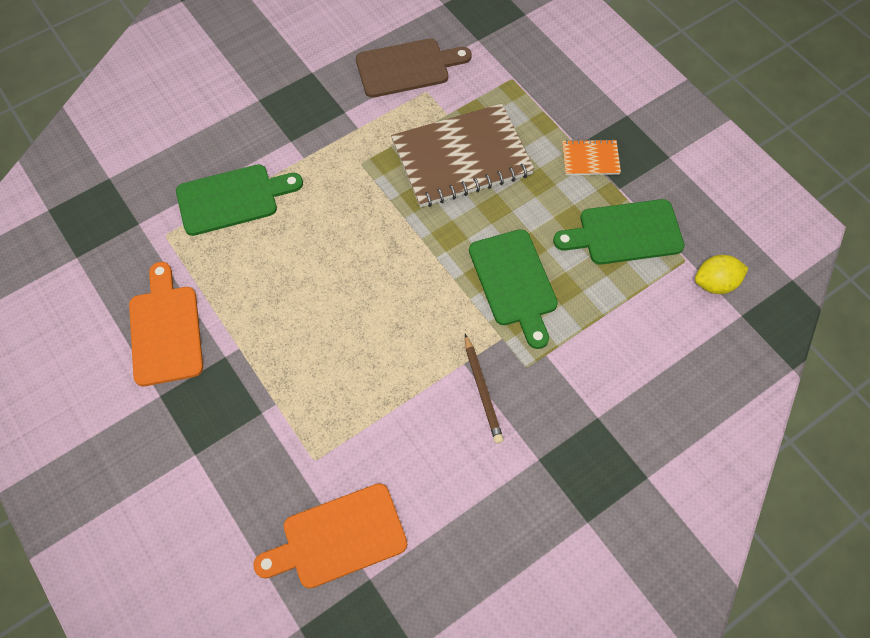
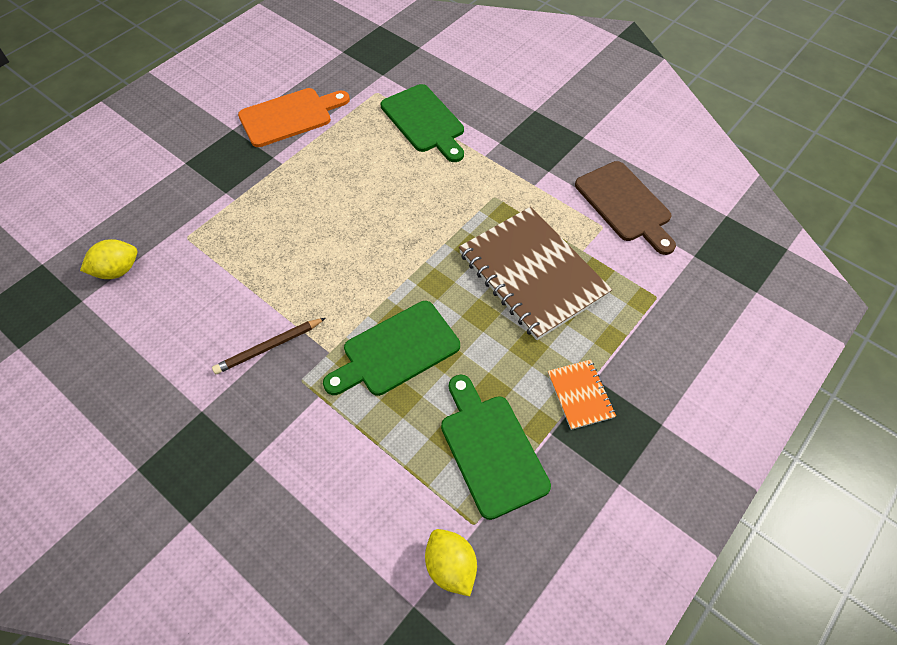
camera: 75 degrees right, 5 degrees down
orange cutting board [253,483,407,588] -> yellow lemon [80,239,137,279]

